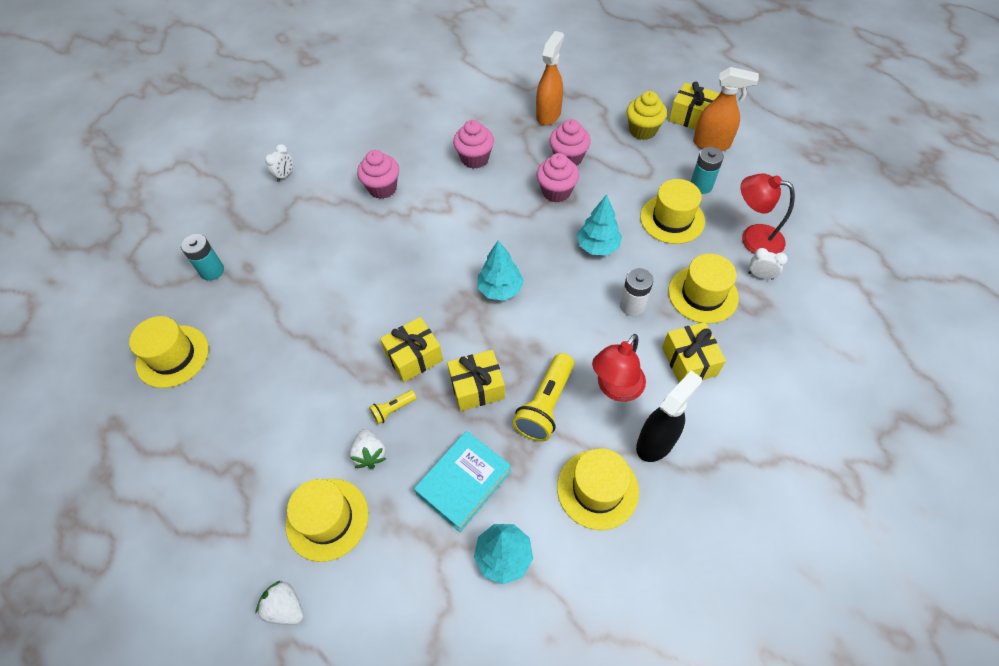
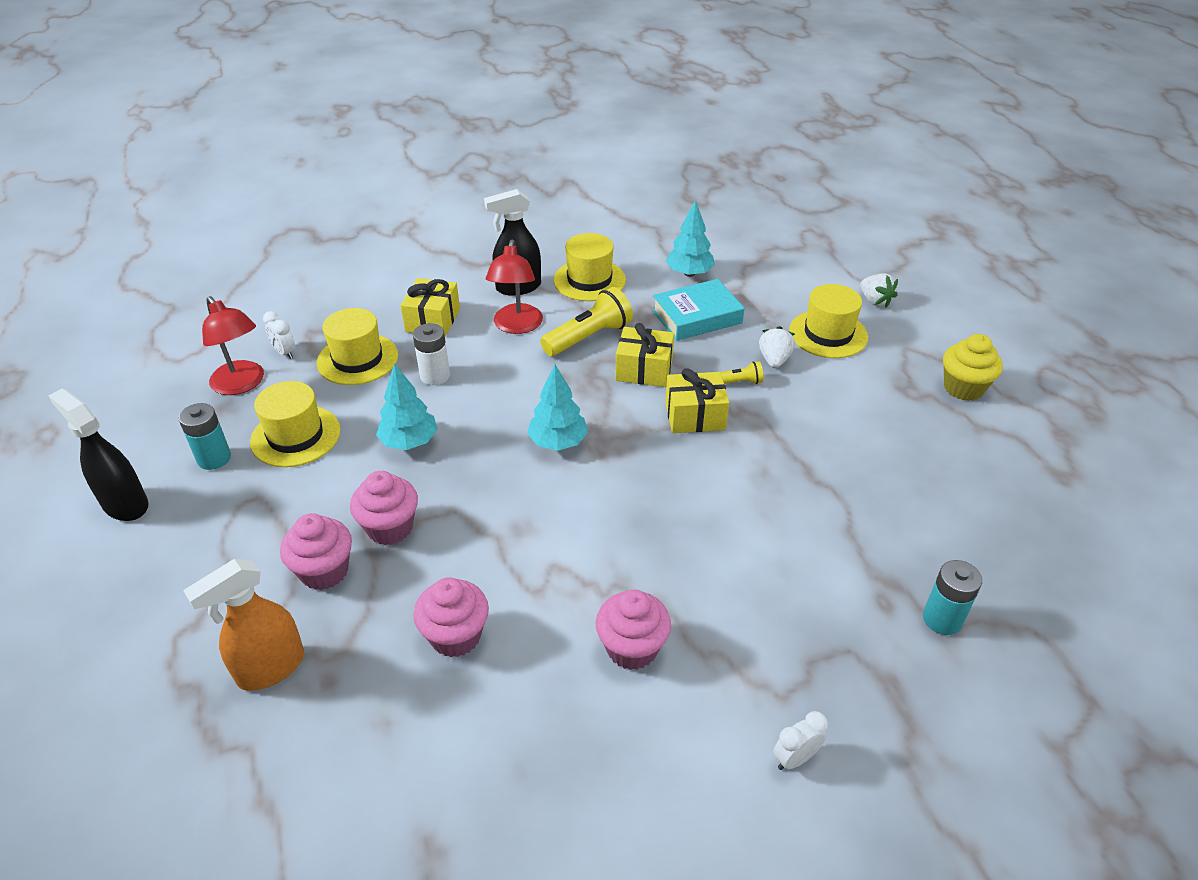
camera: 155 degrees left, 15 degrees down
yellow hat [129,316,209,388] -> none
red lamp [592,334,646,402] -> red lamp turned 120 degrees clockwise [486,240,543,334]
yellow cupcake [626,91,667,140] -> yellow cupcake moved to [943,334,1003,401]
yellow gift [669,82,719,130] -> none
orange spray bottle [693,67,759,151] -> black spray bottle [48,388,148,521]

